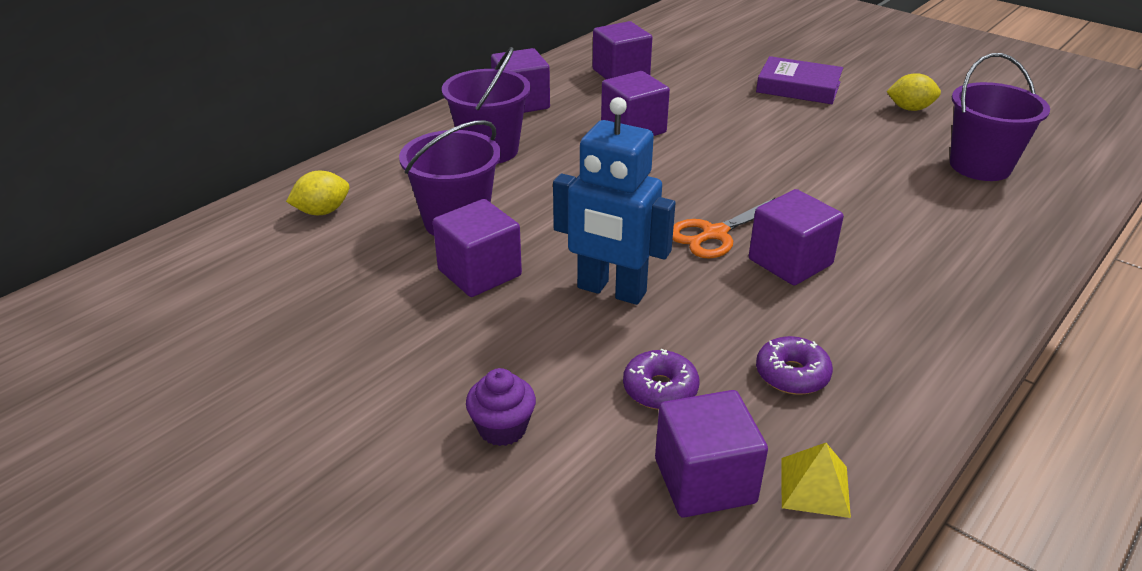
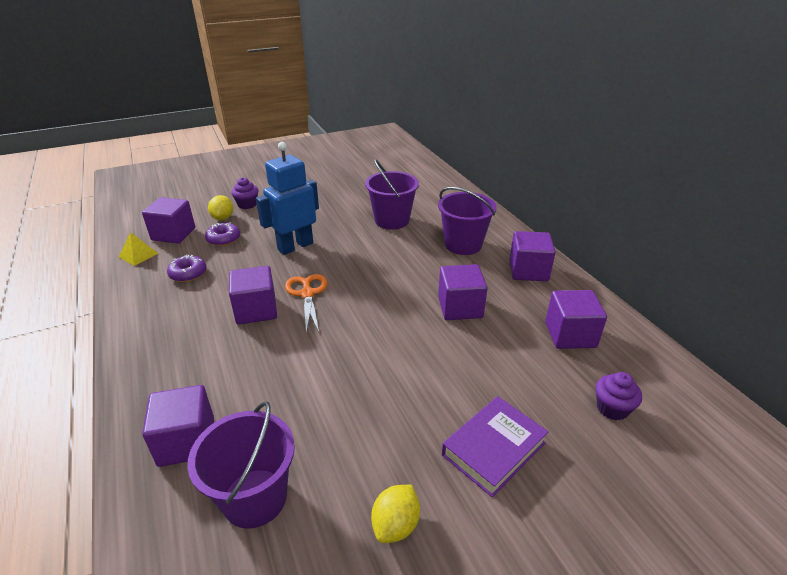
camera: 115 degrees right, 0 degrees up
yellow lemon [286,171,349,215] -> yellow lemon moved to [208,195,233,220]
purple cube [433,199,522,297] -> purple cube moved to [142,385,214,467]
none -> purple cupcake [596,372,642,420]

